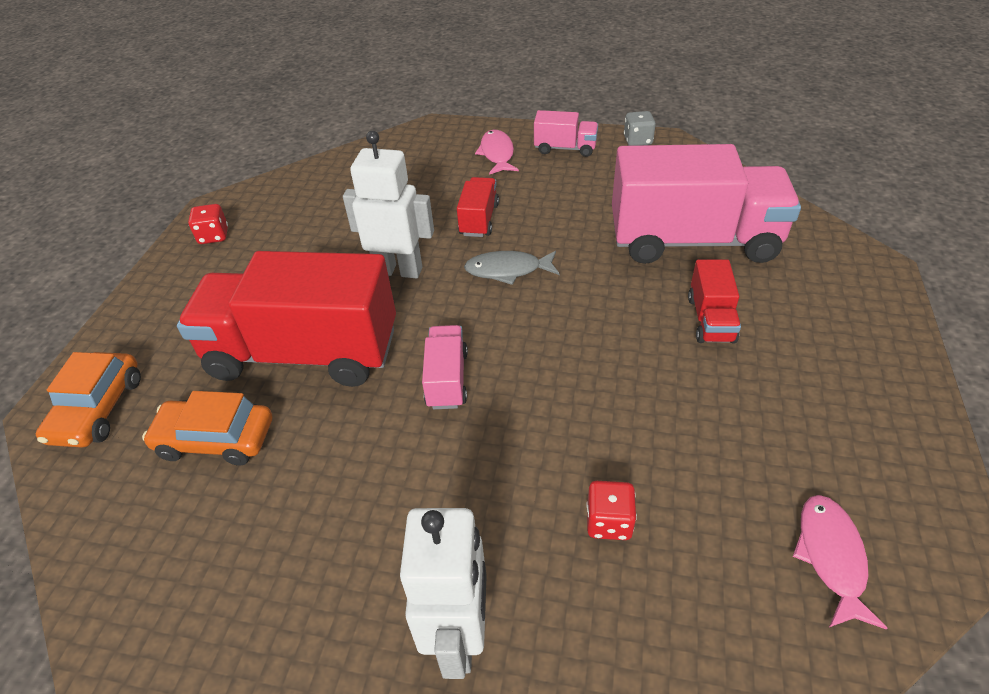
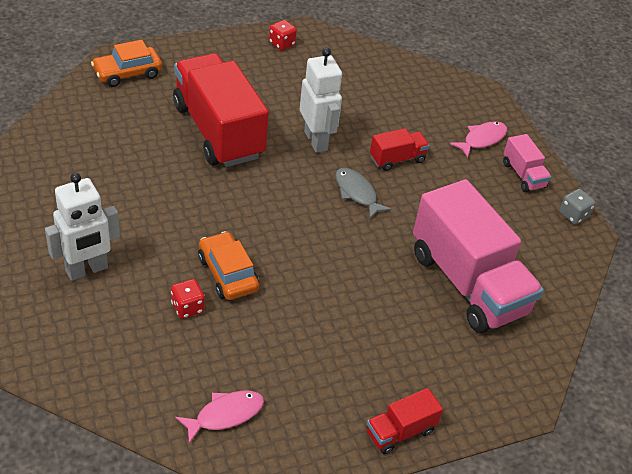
camera: 50 degrees right, 0 degrees up
orange car [142,391,272,466] -> orange car moved to [198,231,259,300]
pink truck [422,325,468,409] -> none
red truck [688,259,741,343] -> red truck moved to [367,388,443,454]

